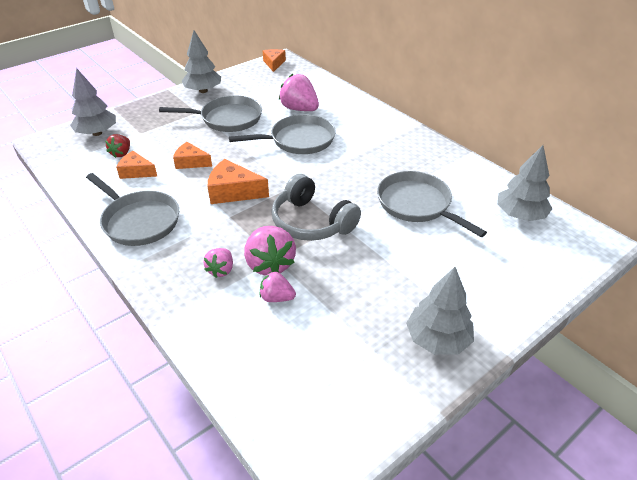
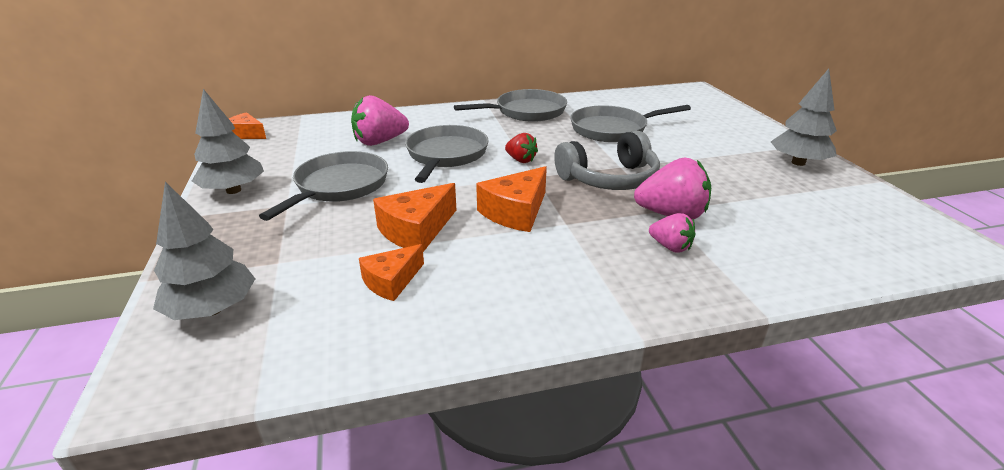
camera: 65 degrees left, 10 degrees down
grey pan [86,173,179,246] -> grey pan moved to [454,89,567,122]
red strawberry [105,134,130,158] -> red strawberry moved to [505,133,538,163]
orange cheese [173,142,212,169] -> orange cheese [373,183,456,252], size x1.50
pink strawberry [260,271,296,302] -> none
grey tree [497,145,553,221] -> none

